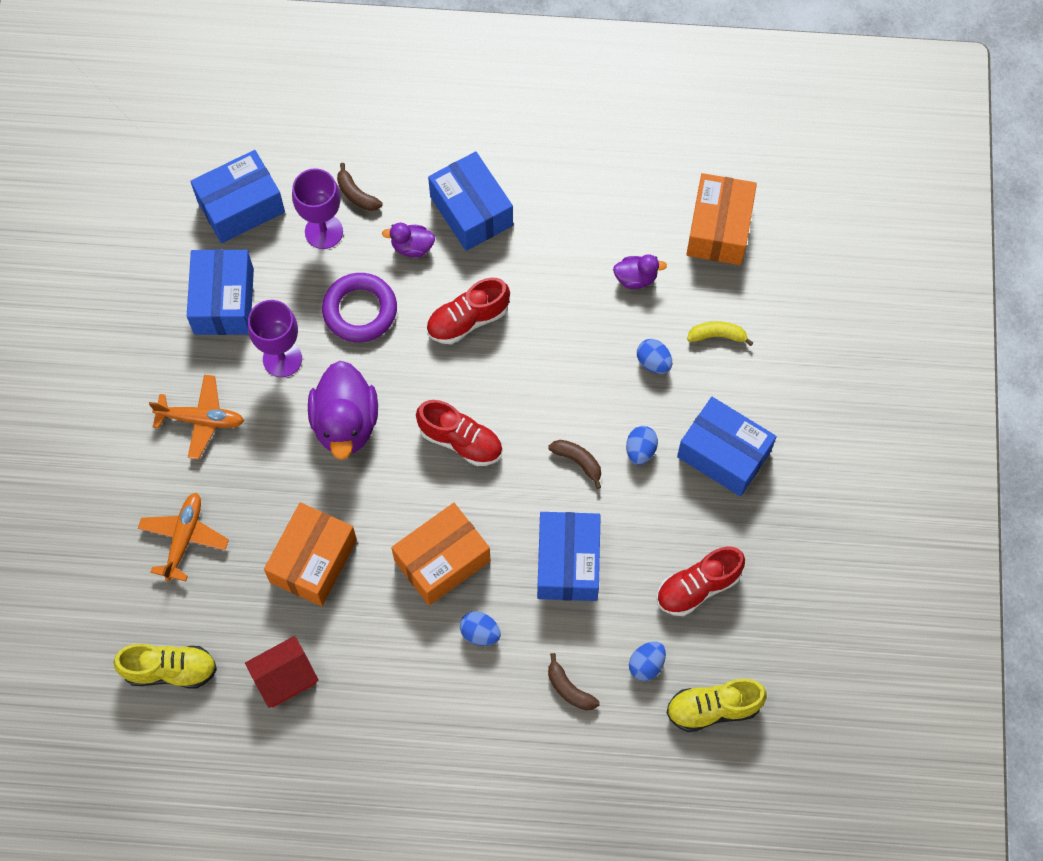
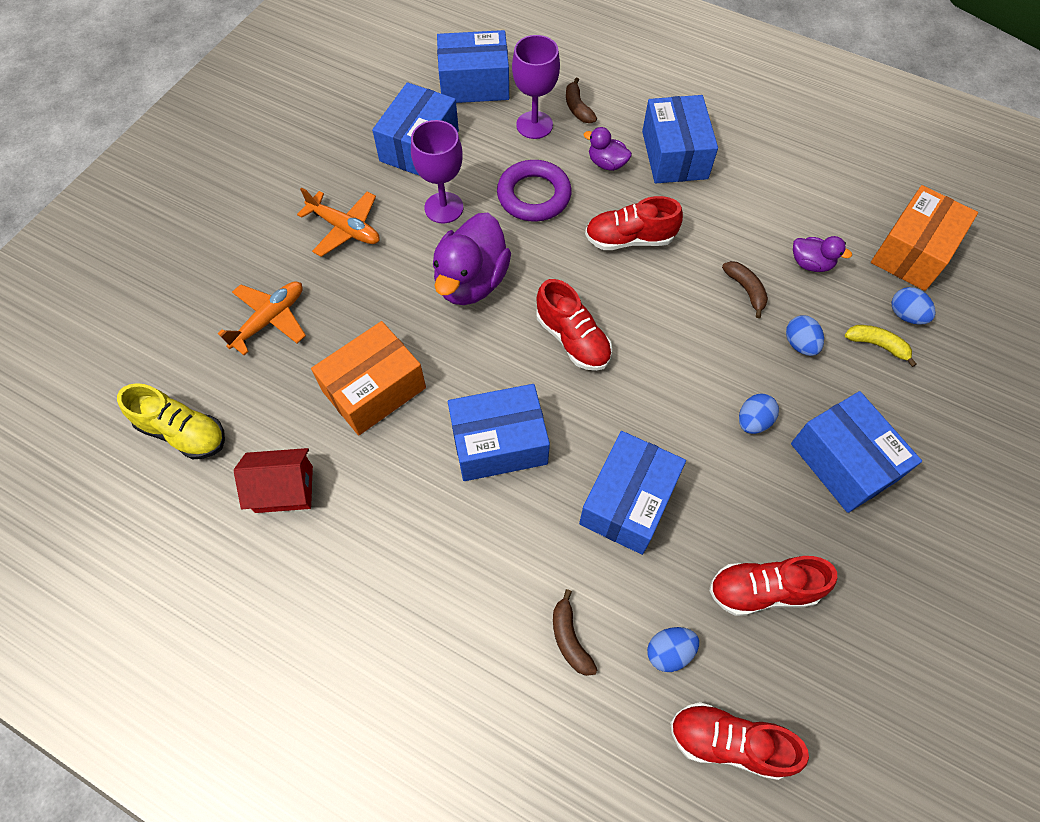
camera: 25 degrees right, 5 degrees down
orange box [391,503,490,605] -> blue box [448,384,550,481]
blue egg [460,611,501,646] -> blue egg moved to [892,287,936,325]
brown banana [548,440,601,489] -> brown banana moved to [722,261,768,318]
yellow shoe [667,679,767,732] -> red shoe [670,702,809,780]

